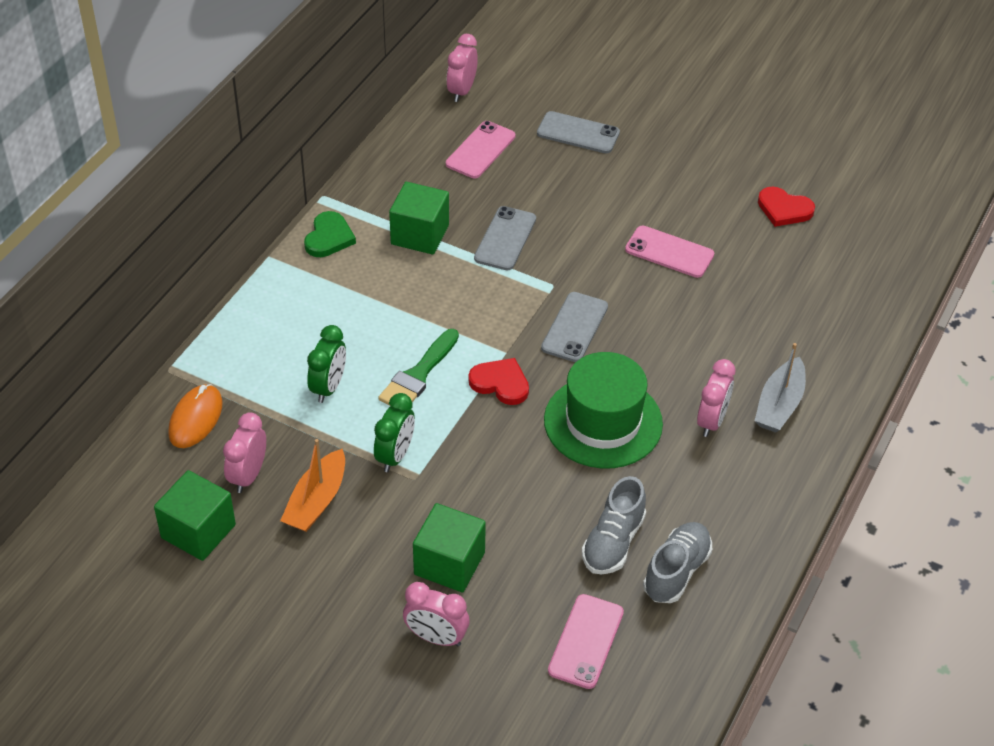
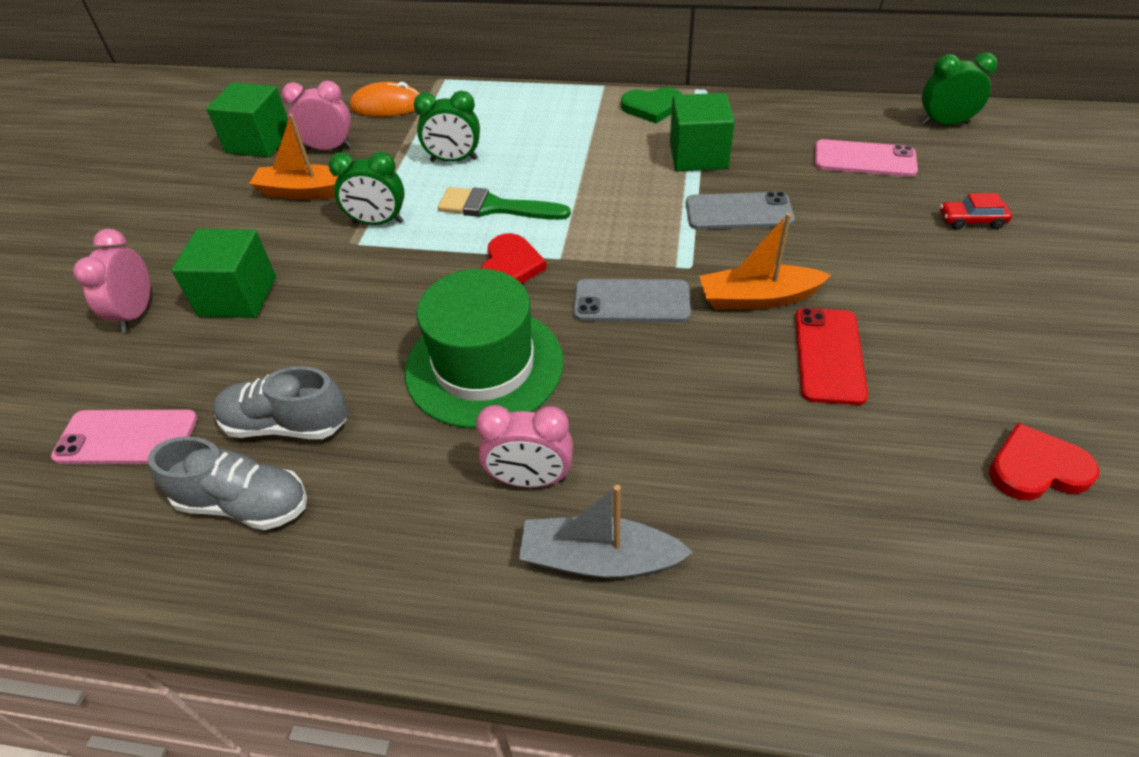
camera: 75 degrees right, 0 degrees up
pink clock [447,34,478,102] -> green clock [922,53,998,125]
grey phone [537,111,620,154] -> red car [940,193,1012,229]
pink phone [625,226,714,278] -> red phone [795,308,868,405]
red heart [758,187,815,227] -> red heart turned 75 degrees clockwise [989,423,1099,501]
none -> orange boat [699,213,831,310]

